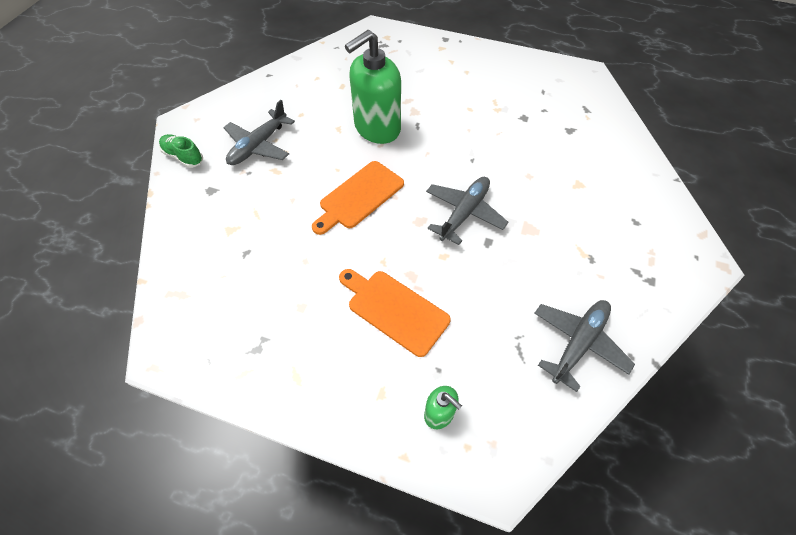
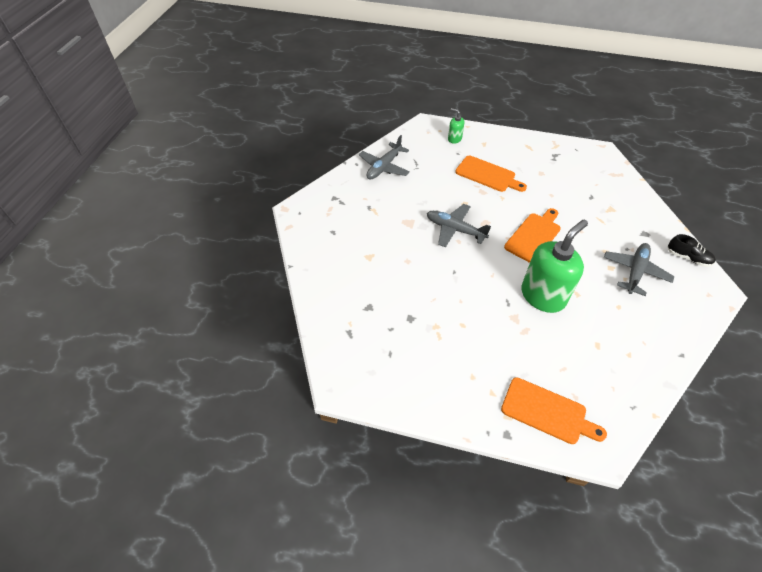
camera: 175 degrees right, 5 degrees down
green shoe [159,134,203,168] -> black shoe [667,234,716,267]
grey plane [426,177,508,245] -> grey plane turned 90 degrees clockwise [427,204,491,248]
none -> orange cutting board [501,377,607,444]

